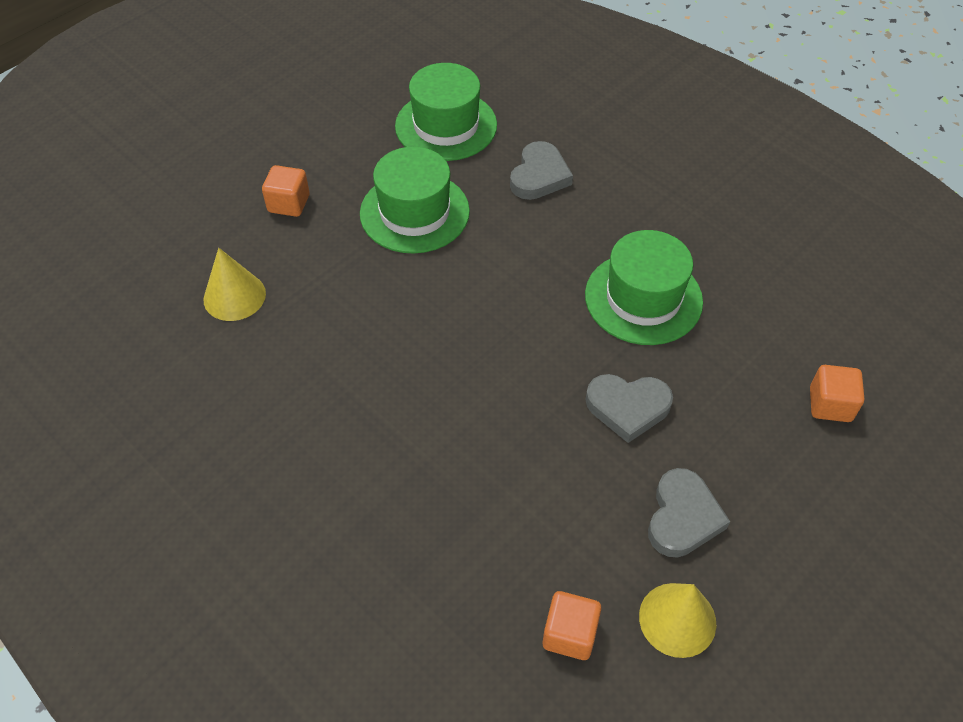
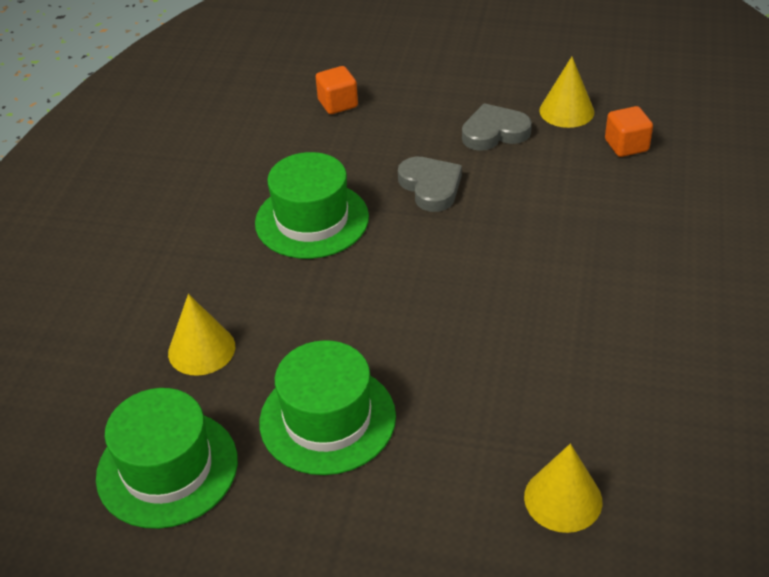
camera: 120 degrees left, 10 degrees down
orange cube [262,165,310,217] -> none
grey heart [510,141,573,200] -> yellow cone [168,294,235,376]

